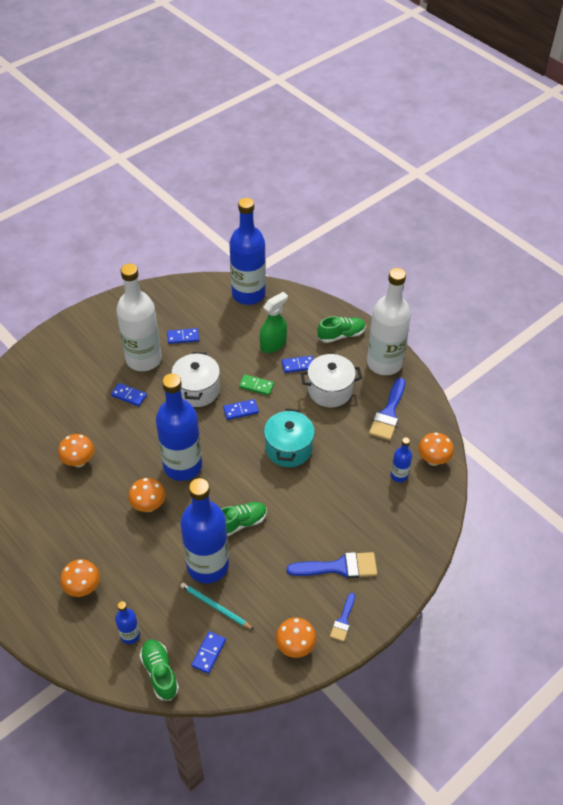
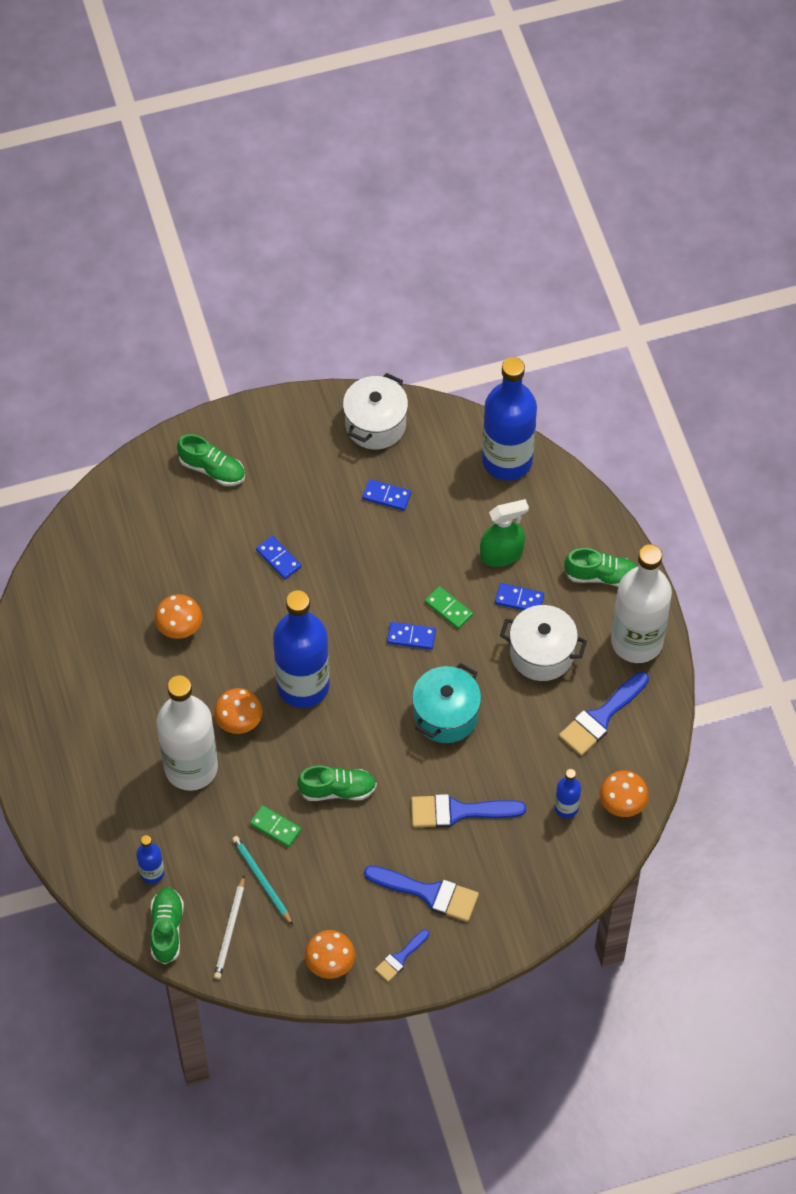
camera: 25 degrees right, 10 degrees up
orange mushroom [60,559,100,597] -> none
white bottle [116,264,162,371] -> white bottle moved to [157,675,218,791]
white pot [172,352,220,407] -> white pot moved to [343,373,408,449]
blue bottle [180,478,229,583] -> green domino [250,805,302,847]
blue domino [191,631,226,674] -> white pencil [214,876,245,979]
none -> green shoe [177,434,245,486]
none -> blue brush [411,794,526,828]

